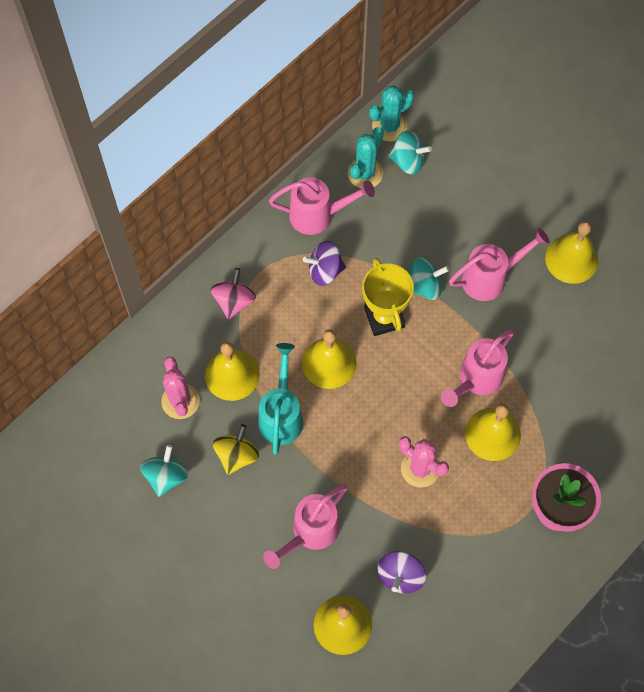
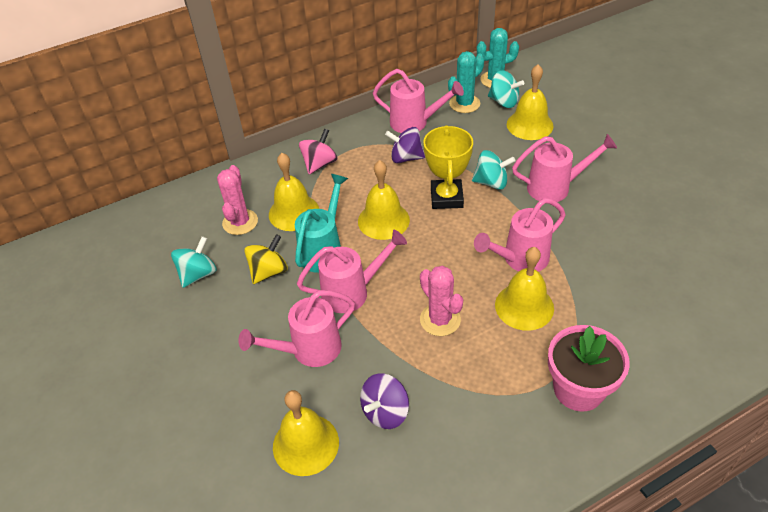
camera: 20 degrees right, 20 degrees down
yellow bell [545,221,598,284] -> yellow bell moved to [507,64,554,140]
none -> pink watering can [297,230,407,313]

